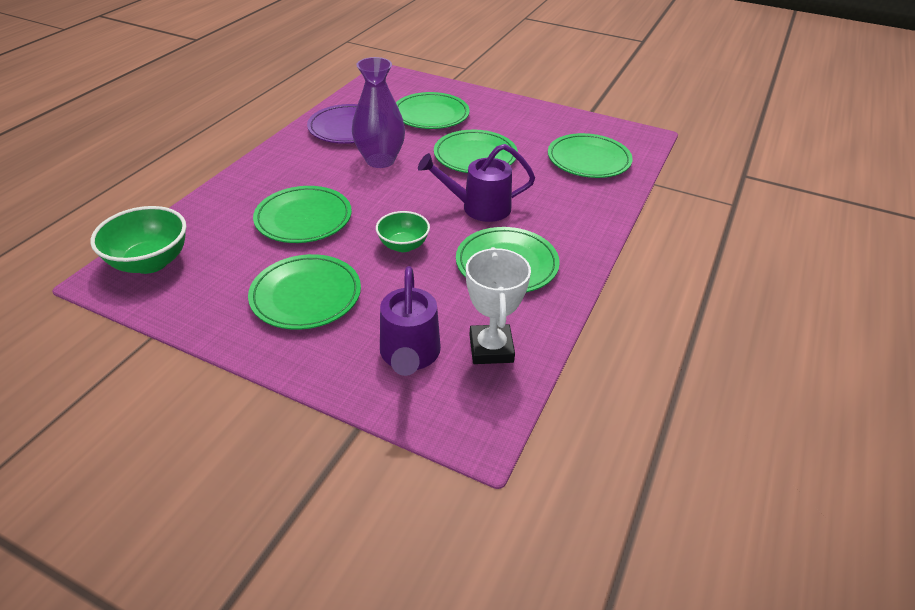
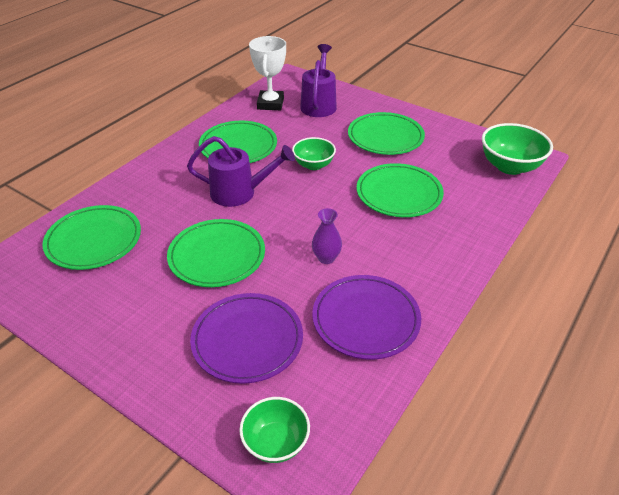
camera: 170 degrees left, 0 degrees up
purple vase [352,57,405,168] -> purple vase [312,208,342,264], size x0.51
green plate [396,92,470,129] -> purple plate [190,293,303,384]
none -> green bowl [239,397,310,463]

